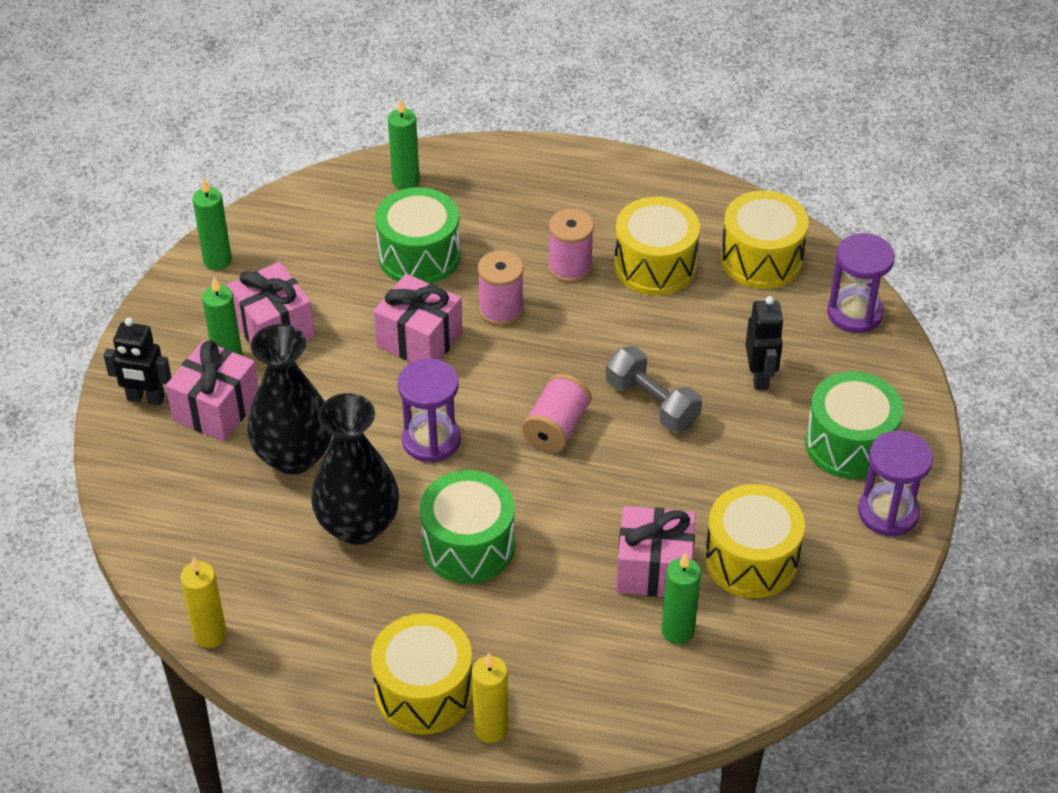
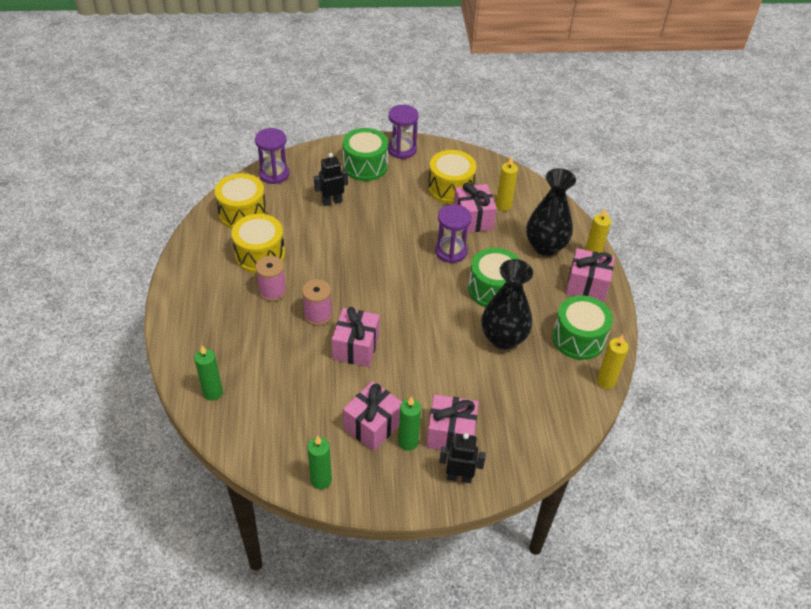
camera: 110 degrees left, 0 degrees up
black robot [104,318,172,405] -> black robot turned 75 degrees counterclockwise [439,433,486,483]
black vase [247,324,332,474] -> black vase moved to [526,168,576,256]
yellow drum [371,613,473,735] -> pink gift [566,248,615,302]
green drum [375,187,460,284] -> green drum moved to [552,295,613,360]
purple hourglass [398,359,461,462] -> purple hourglass moved to [435,204,472,263]
pink spool [522,374,591,453] -> none
grey dumbbell [606,346,702,432] -> none
green candle [661,553,701,644] -> yellow candle [496,156,518,211]

